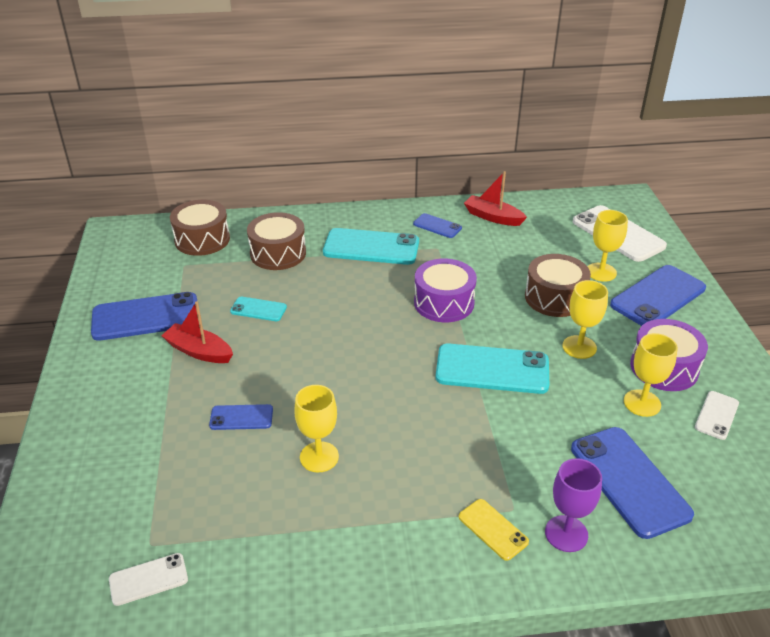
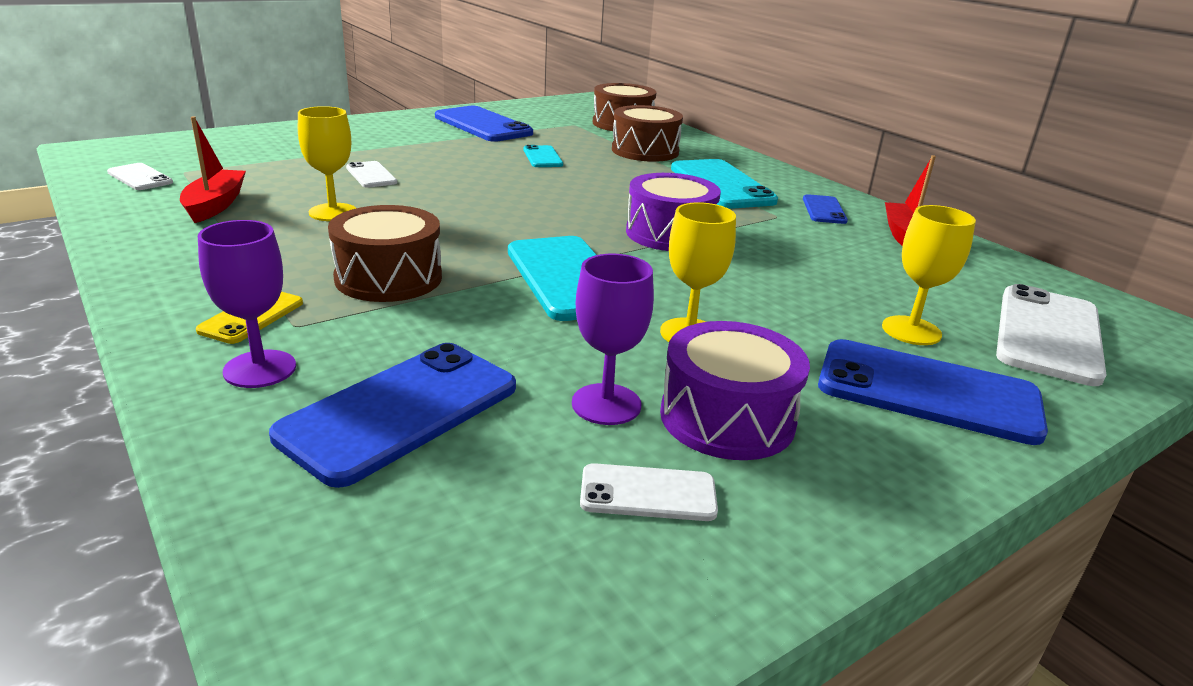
camera: 60 degrees right, 10 degrees down
red boat [161,301,233,363] -> red boat moved to [180,116,246,223]
blue phone [209,404,273,430] -> white phone [346,161,397,188]
brown drum [525,254,591,317] -> brown drum moved to [328,205,442,302]
yellow goblet [624,333,678,417] -> purple goblet [572,254,654,425]

